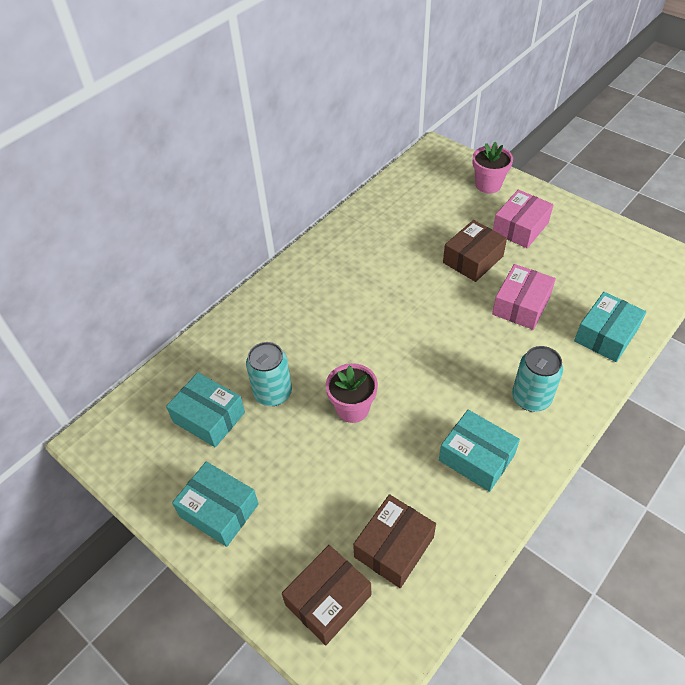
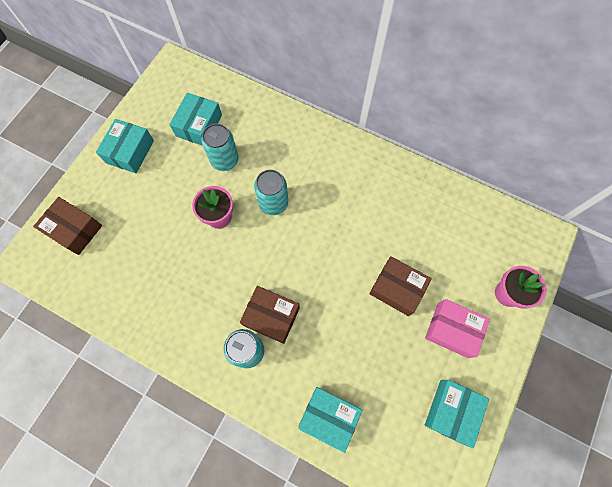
camera: 75 degrees right, 20 degrees up
brown box [353,494,436,588] -> brown box moved to [240,286,300,344]
turquoise box [439,410,520,492] -> turquoise box moved to [425,380,489,448]
pink box [492,264,556,330] -> none
none -> turquoise can [254,170,288,215]

